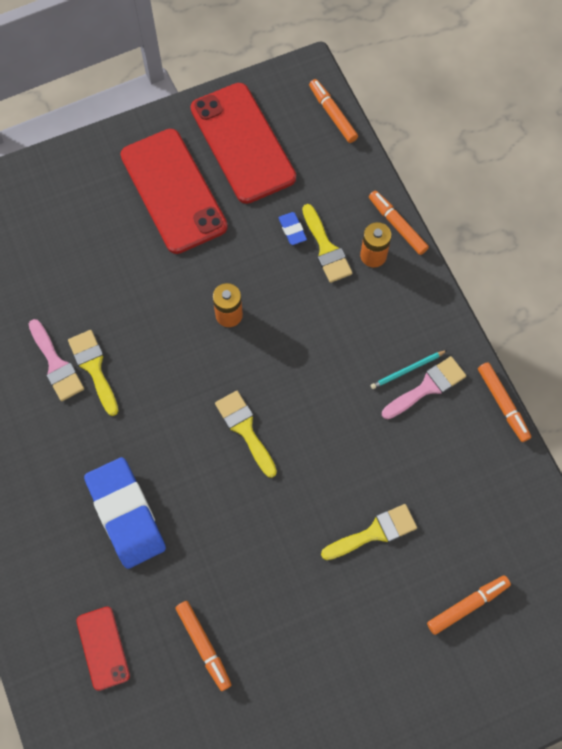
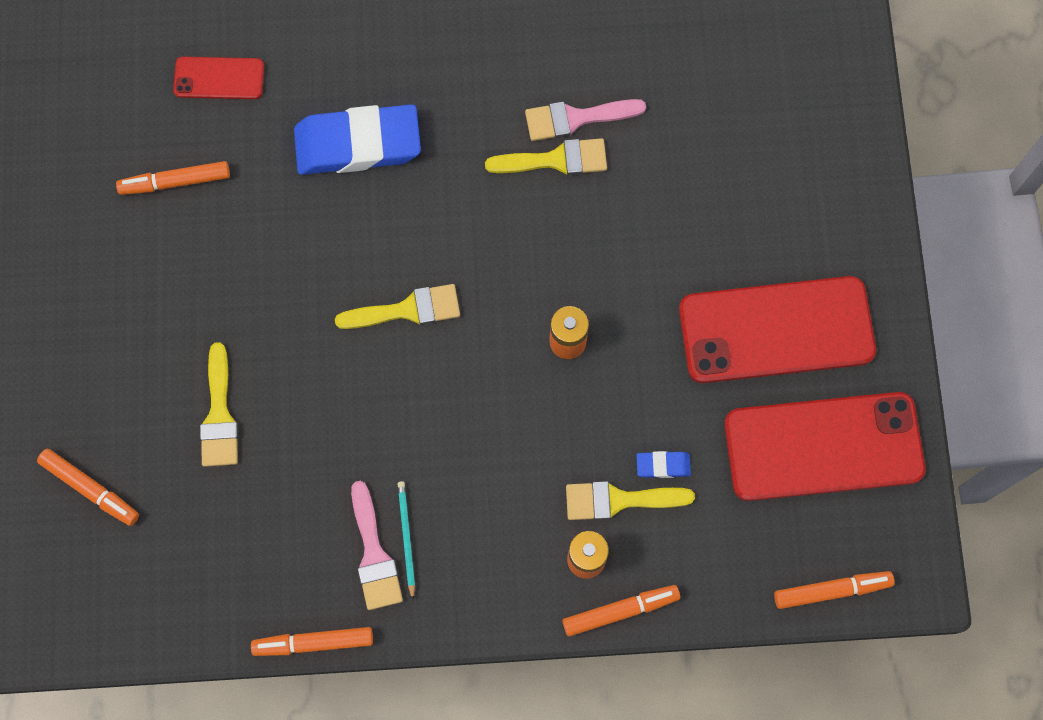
camera: 110 degrees right, 5 degrees up
orange marker [427,576,511,635] -> orange marker turned 45 degrees counterclockwise [37,449,139,526]

